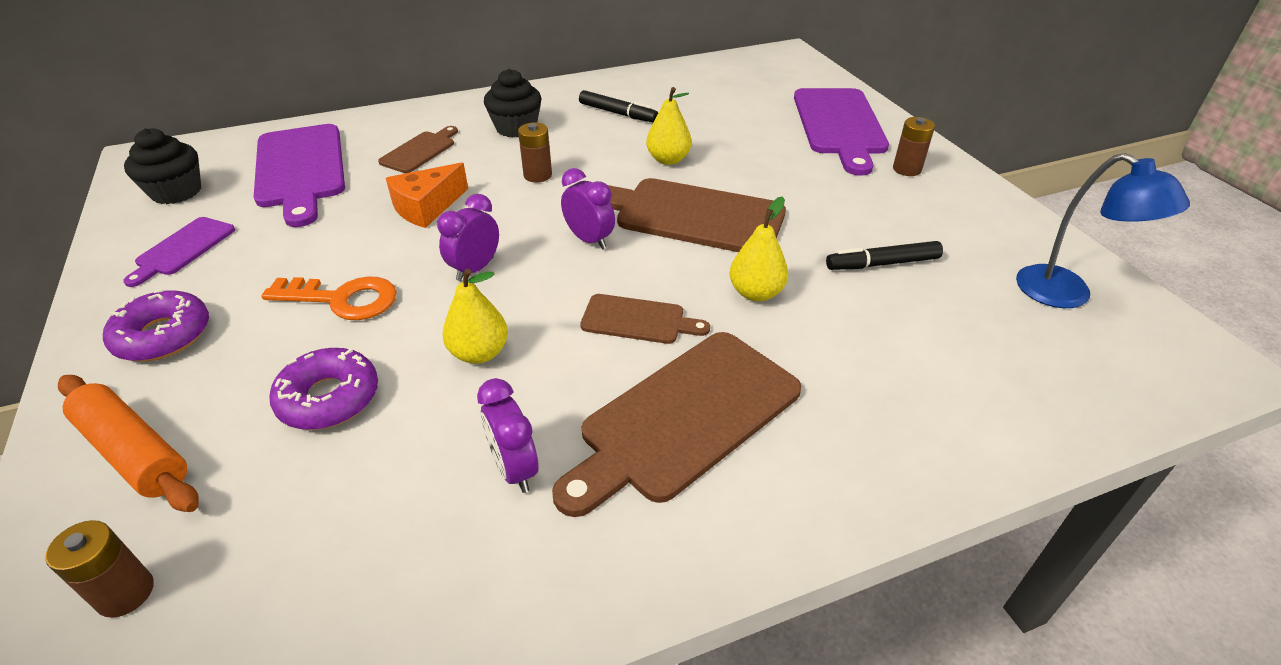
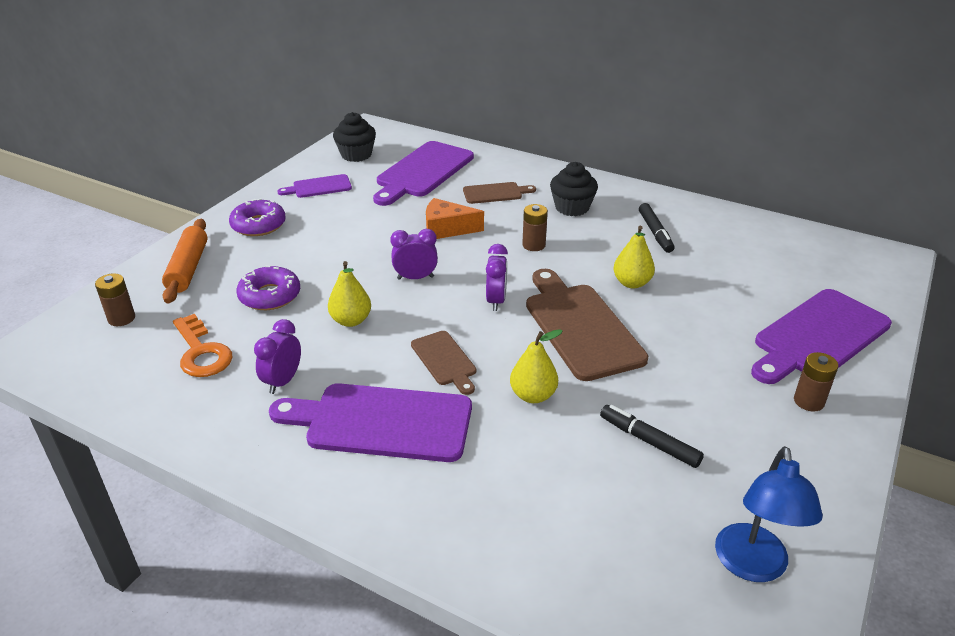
camera: 50 degrees right, 5 degrees down
orange key [262,277,397,320] -> orange key moved to [173,314,233,377]
brown cutting board [552,332,801,517] -> purple cutting board [269,383,472,462]

